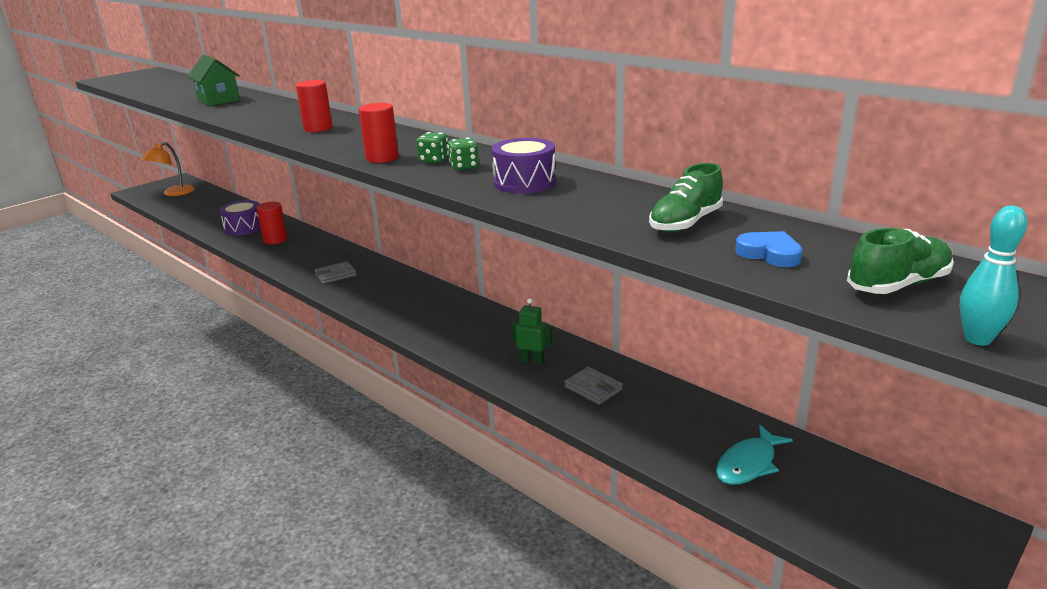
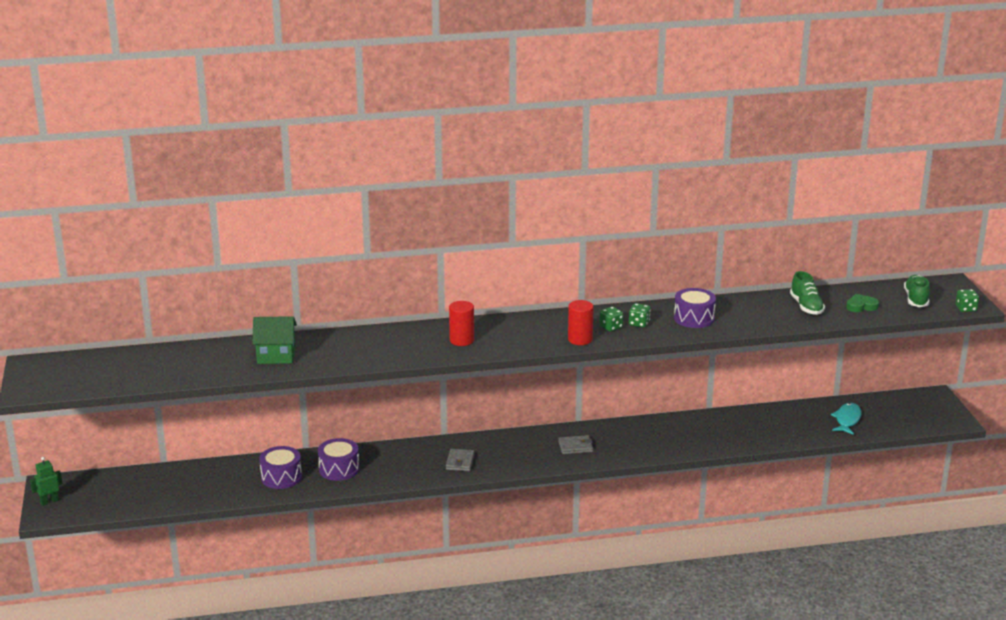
camera: 55 degrees left, 0 degrees up
orange lamp [141,142,195,196] -> none
red cylinder [256,202,288,244] -> purple drum [318,438,359,481]
green robot [511,298,552,364] -> green robot moved to [30,457,63,506]
grey wallet [565,367,623,405] -> grey wallet moved to [558,435,593,454]
turquoise fish [716,425,793,485] -> turquoise fish turned 150 degrees counterclockwise [831,403,862,435]
blue heart [735,231,803,267] -> green heart [846,294,879,312]
turquoise bowling pin [960,206,1028,346] -> green dice [956,289,979,312]

